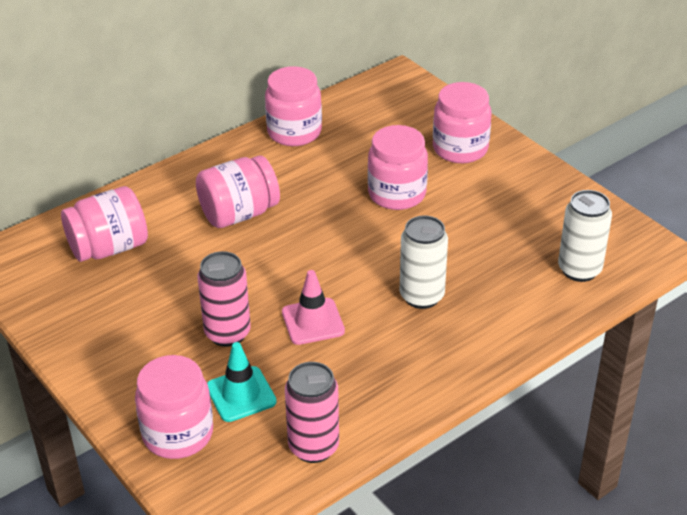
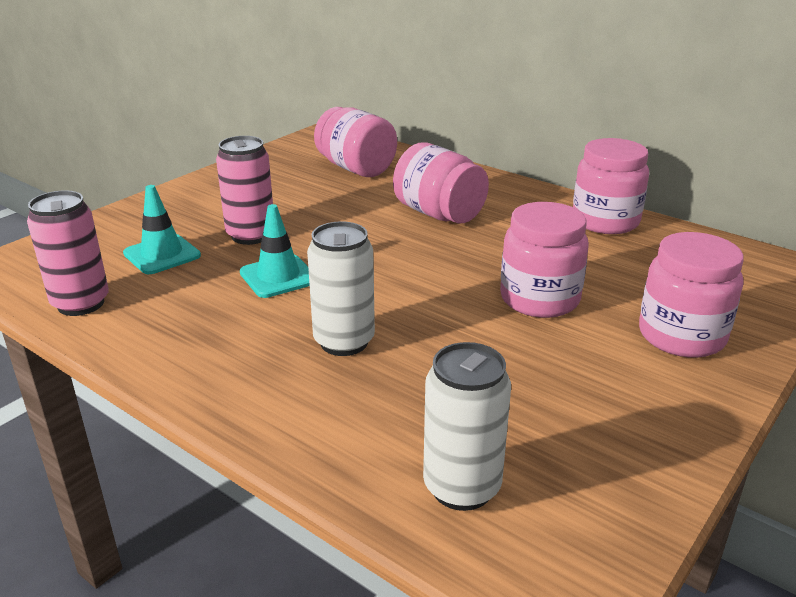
camera: 75 degrees right, 10 degrees down
pink jar [135,355,213,459] -> none
pink traffic cone [282,270,345,345] -> turquoise traffic cone [240,204,310,298]

